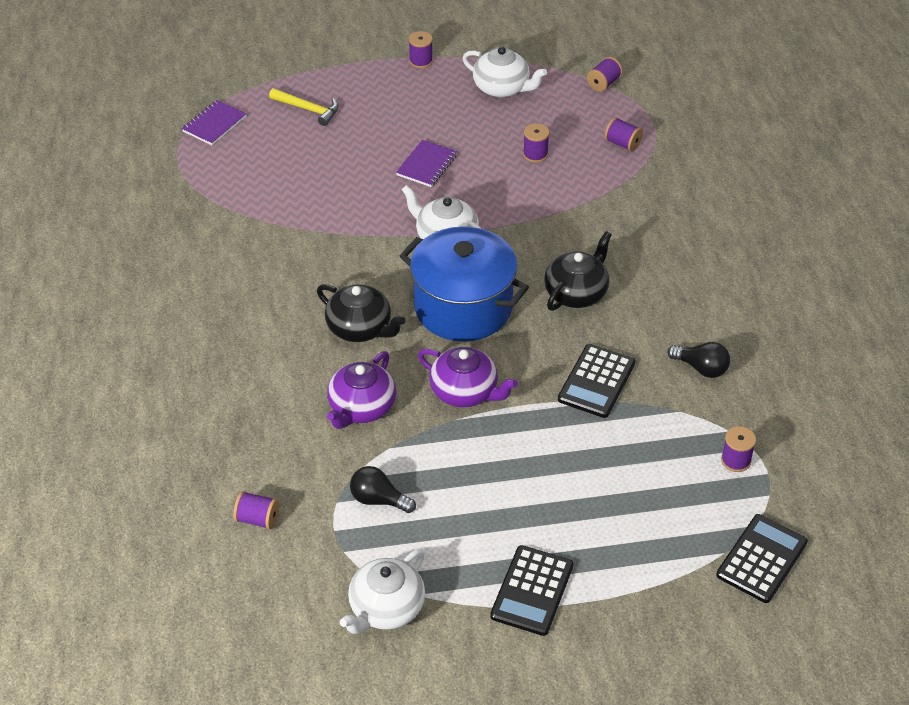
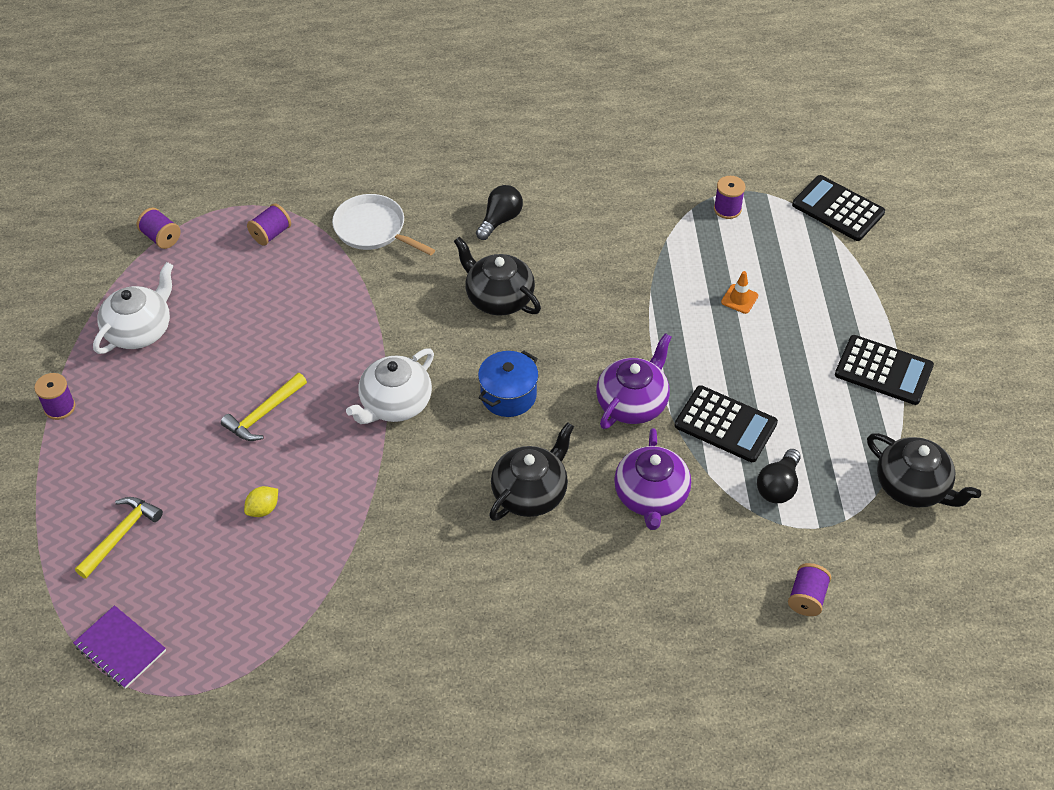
camera: 85 degrees left, 5 degrees up
purple teapot [327,351,396,429] -> purple teapot turned 60 degrees clockwise [614,428,691,530]
white teapot [340,549,425,634] -> black teapot [867,433,981,507]
purple notebook [396,140,457,187] -> yellow hammer [221,373,307,441]
blue pot [400,226,529,341] -> blue pot [478,350,539,417], size x0.51
purple spool [523,123,549,163] -> none
black calculator [558,344,635,418] -> black calculator moved to [675,385,778,462]
black light bulb [667,342,730,378] -> black light bulb moved to [476,185,523,240]
none -> yellow lemon [244,486,278,517]
none -> white pan [332,194,435,255]
none -> orange traffic cone [721,271,758,314]

